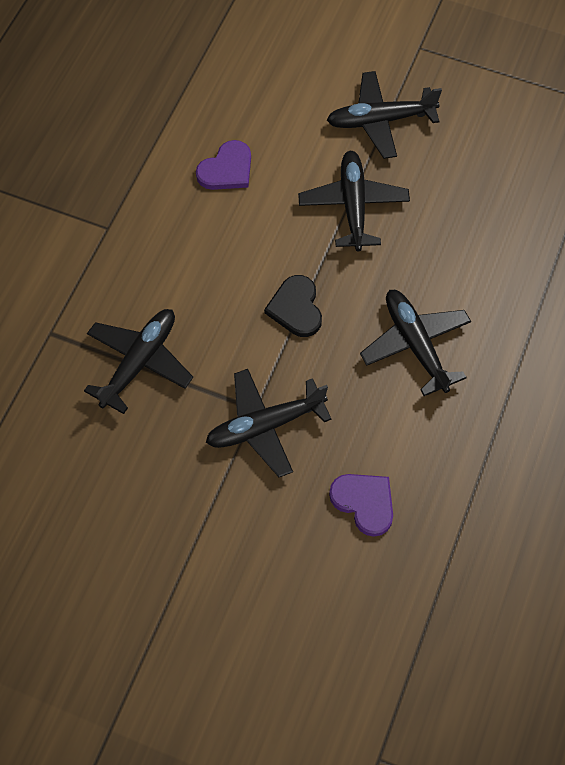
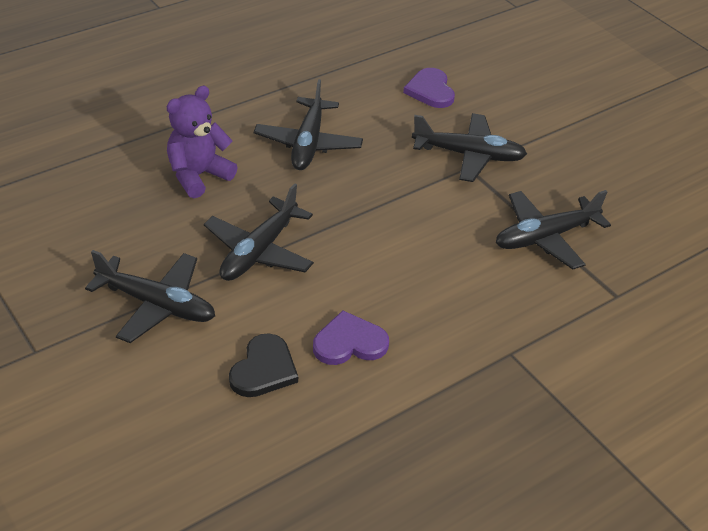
camera: 150 degrees left, 20 degrees down
black heart [264,275,322,337] -> black heart moved to [229,333,298,397]
none -> purple teddy bear [167,86,238,198]

